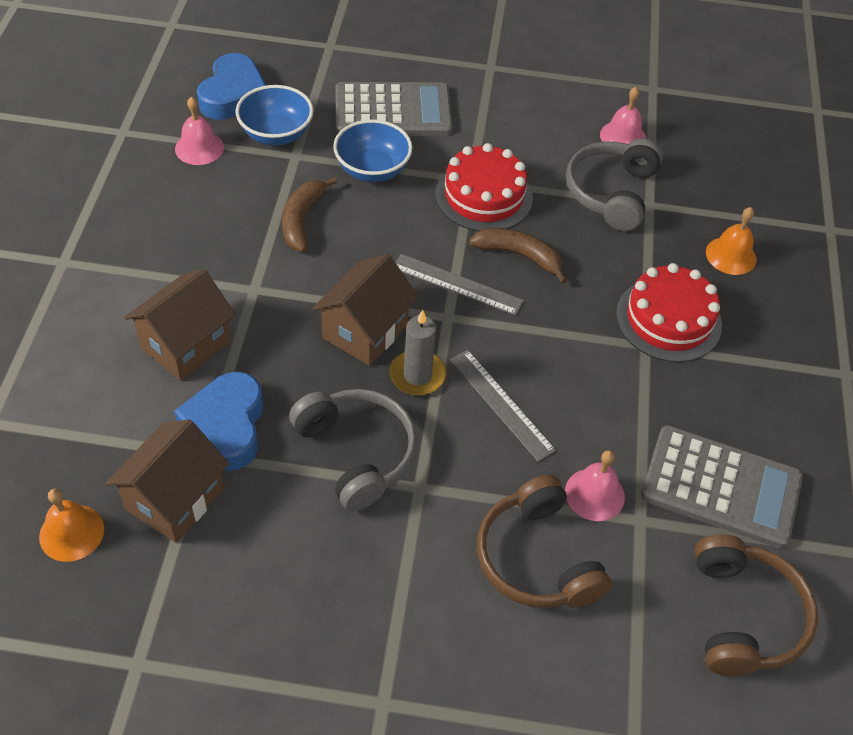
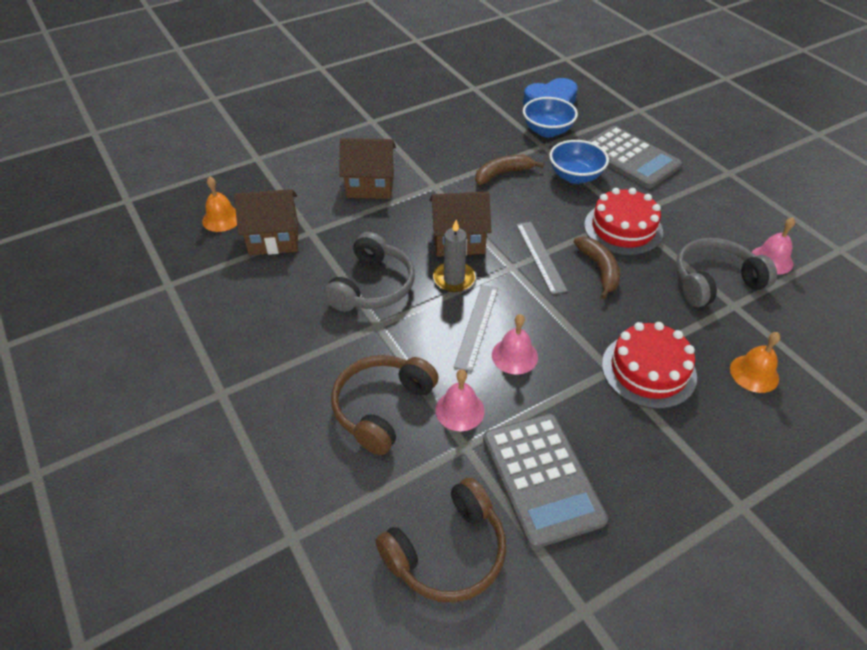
camera: 55 degrees right, 5 degrees down
blue heart [174,372,264,471] -> none
pink bell [175,96,224,165] -> pink bell moved to [492,314,538,375]

